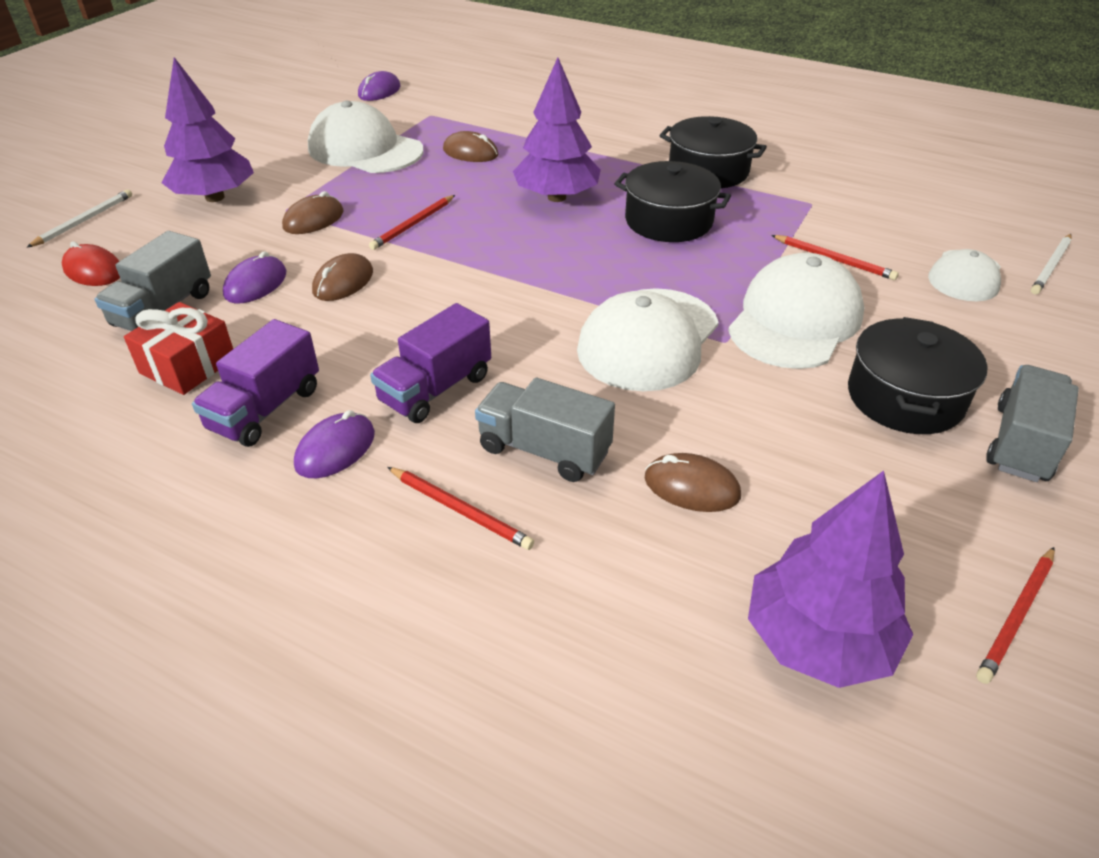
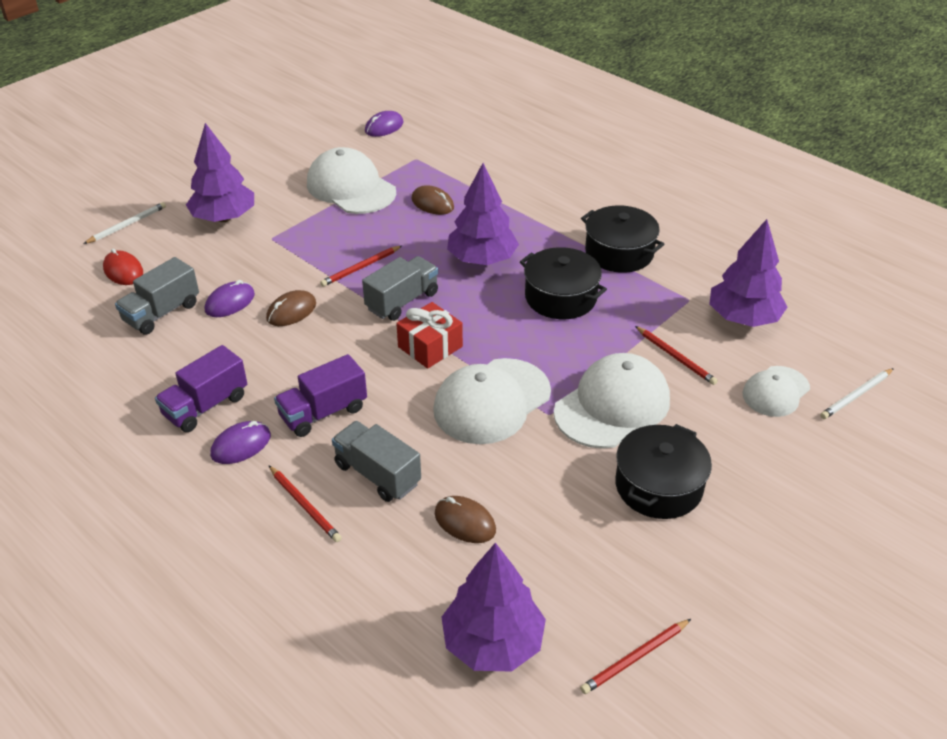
camera: 15 degrees right, 0 degrees up
red gift [124,302,233,395] -> red gift moved to [396,302,463,369]
brown mouse [282,191,343,234] -> none
grey truck [986,365,1079,482] -> grey truck moved to [362,256,438,321]
none -> purple tree [709,219,788,327]

